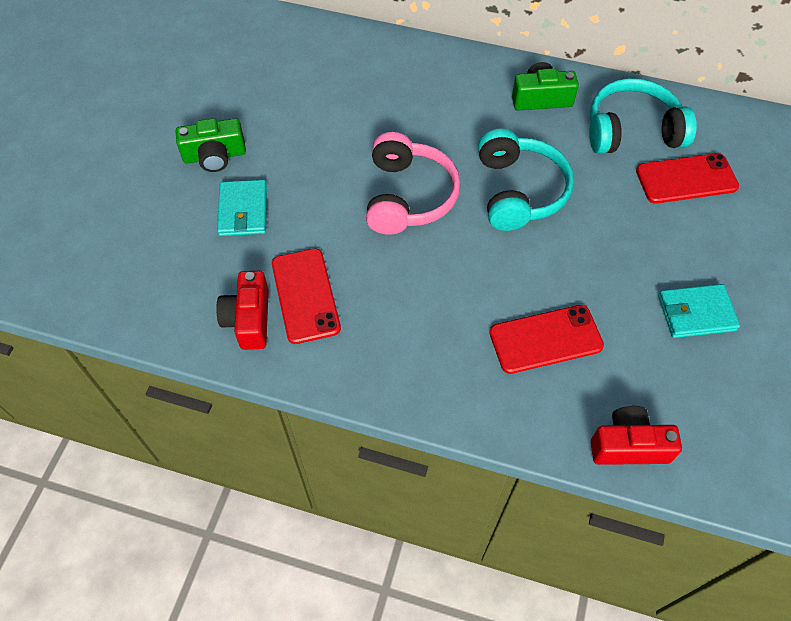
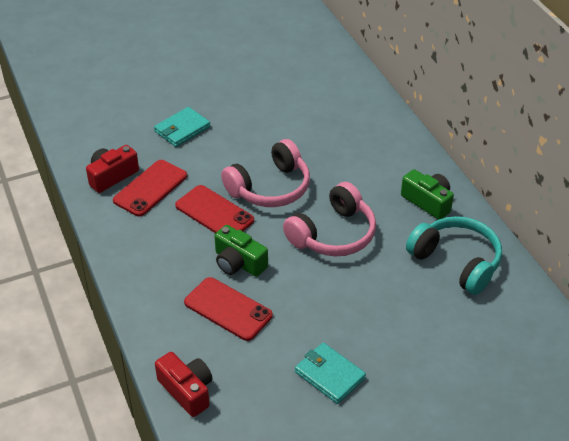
camera: 50 degrees right, 15 degrees down
green camera [176,118,246,172] -> green camera moved to [215,225,268,277]
turquoise headphones [478,129,574,231] -> pink headphones [283,182,376,256]
red phone [636,153,739,204] -> red phone moved to [175,185,254,233]

